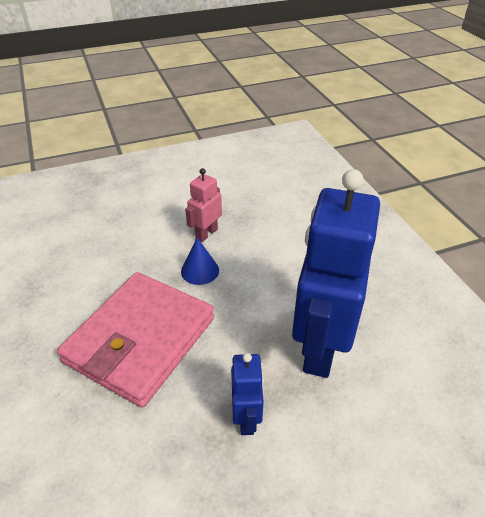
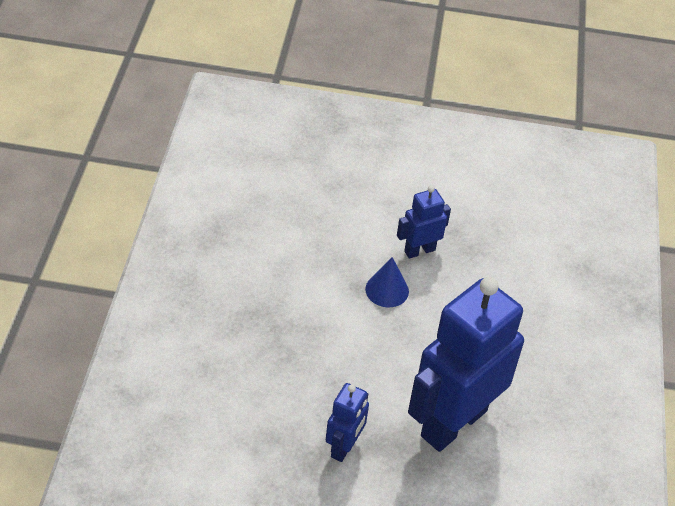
camera: 25 degrees right, 5 degrees up
pink wallet [57,272,214,408] -> none
pink robot [185,168,222,242] -> blue robot [397,186,451,259]

